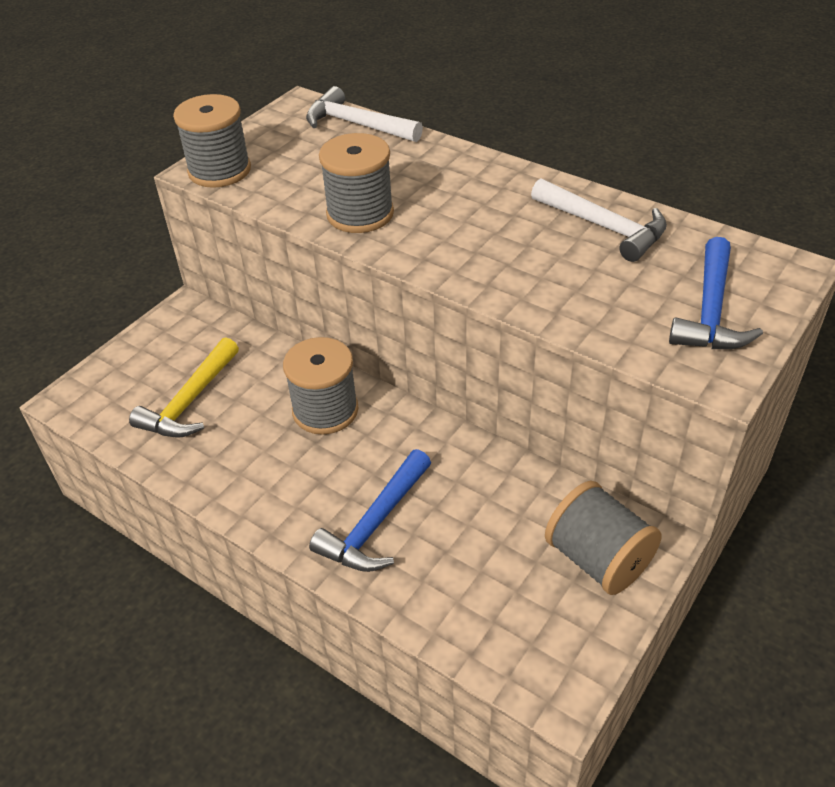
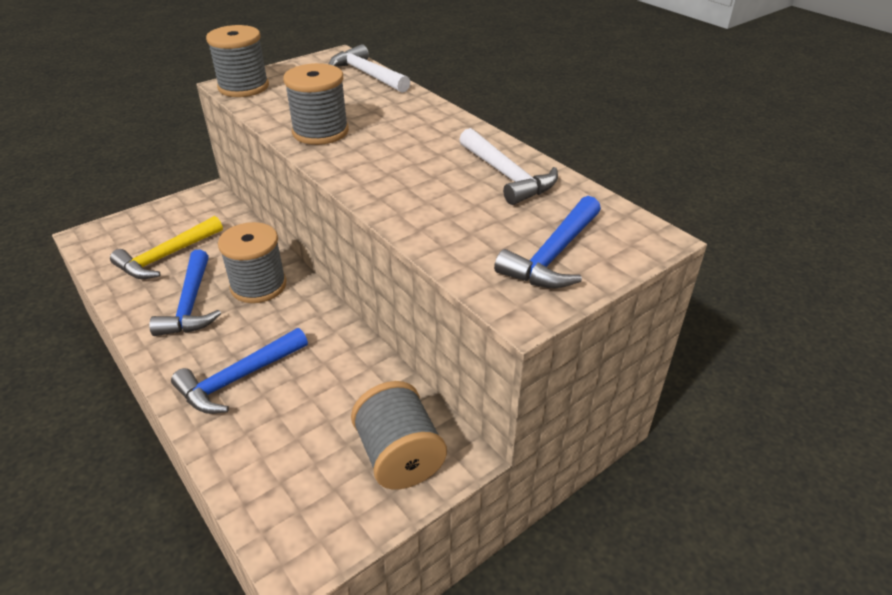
camera: 15 degrees right, 5 degrees down
none -> blue hammer [149,250,221,336]

